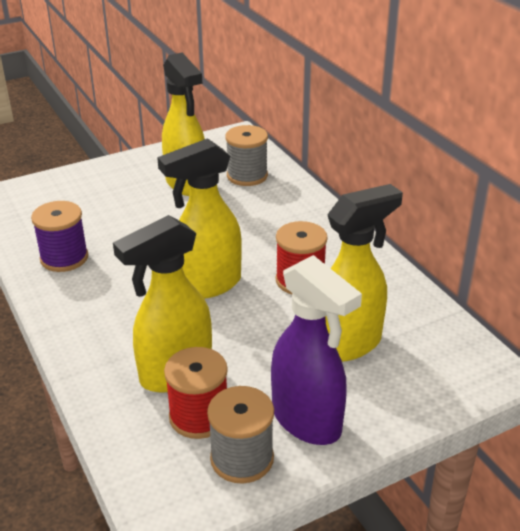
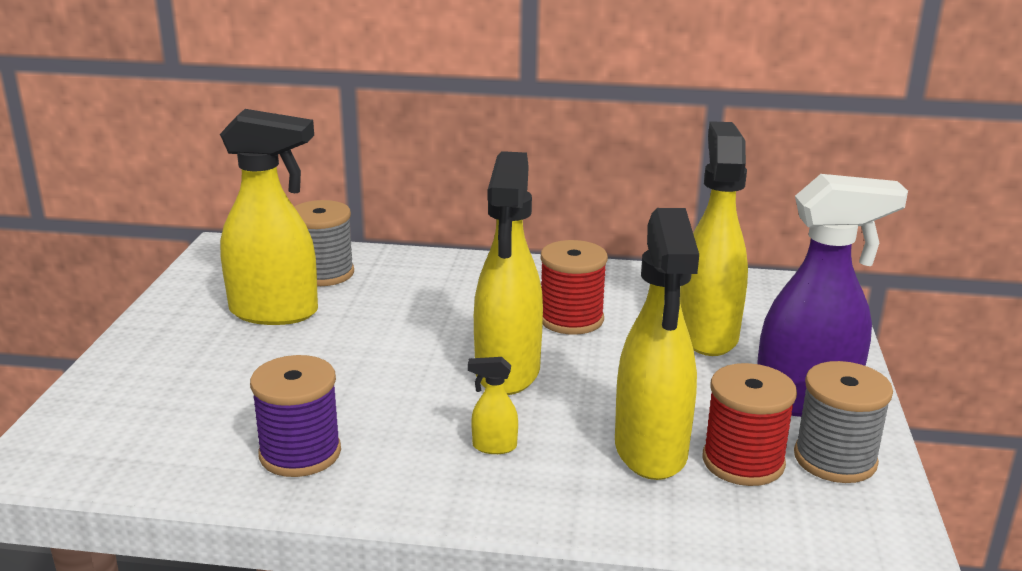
camera: 55 degrees left, 10 degrees down
none -> yellow spray bottle [468,357,518,454]

